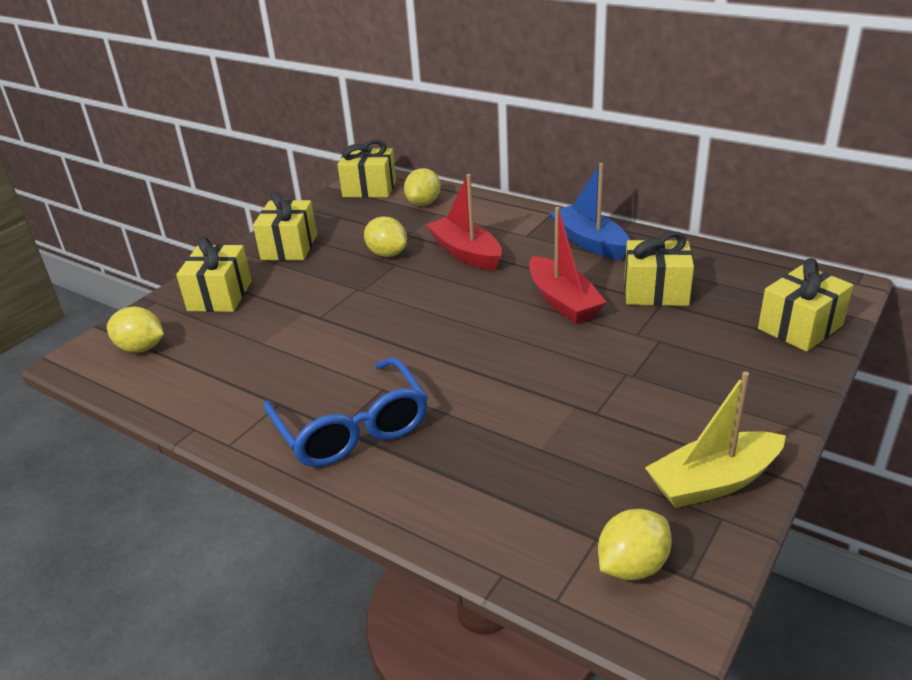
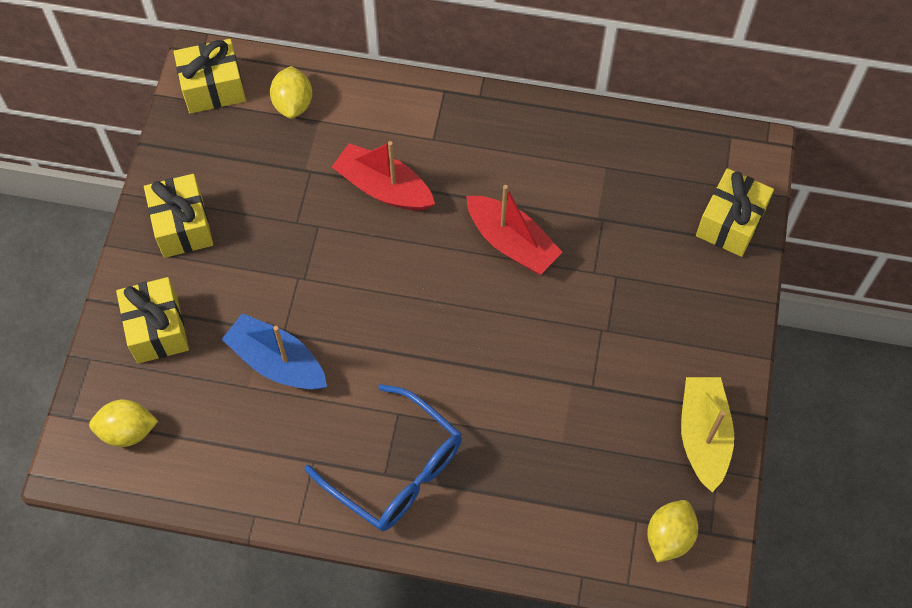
camera: 25 degrees left, 30 degrees up
yellow lemon [364,217,407,257] -> none
blue boat [550,163,630,260] -> blue boat moved to [222,313,327,390]
yellow gift [624,231,694,306] -> none
yellow boat [645,371,786,508] -> yellow boat turned 135 degrees clockwise [681,377,734,492]

